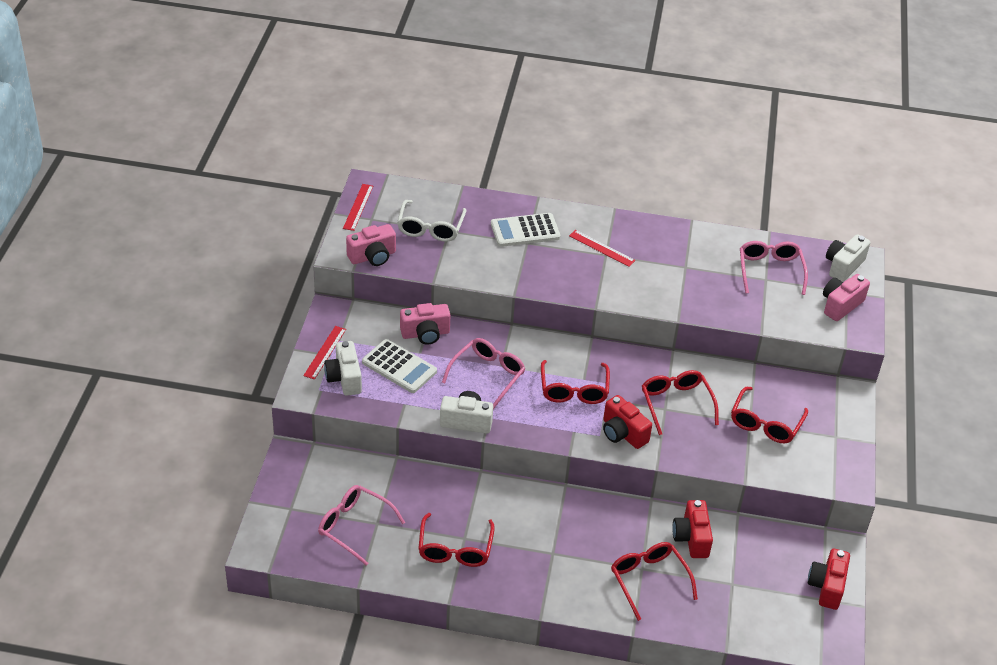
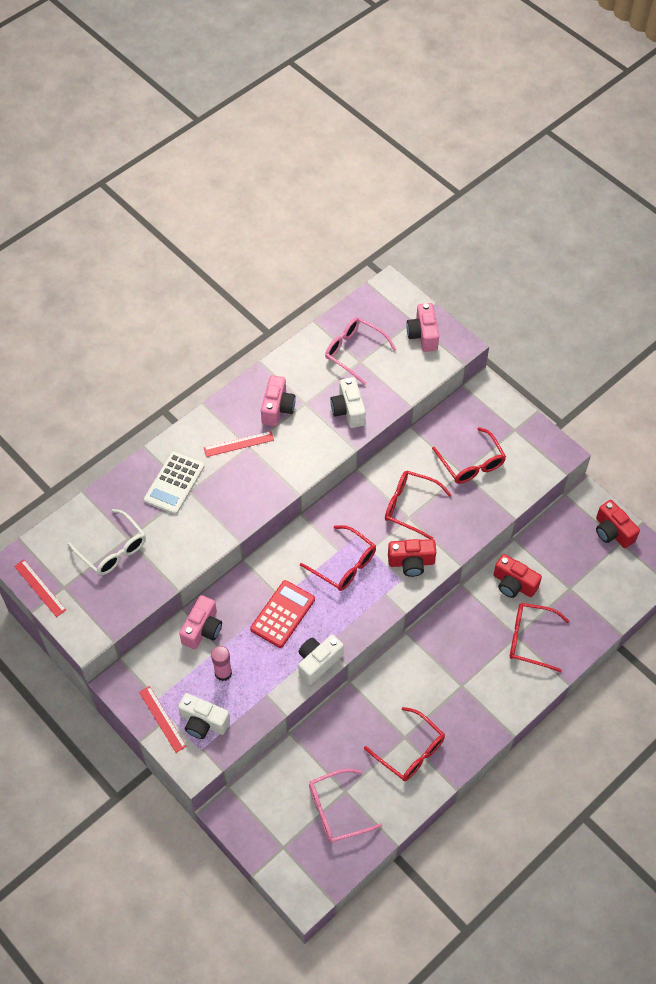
camera: 50 degrees left, 15 degrees up
pink camera [346,224,396,266] -> pink camera moved to [261,375,296,426]
white calculator [362,339,437,393] -> pink glue stick [211,646,232,681]
pink glasses [442,338,525,409] -> red calculator [250,580,315,648]
white camera [826,234,870,282] -> white camera moved to [330,377,366,428]

